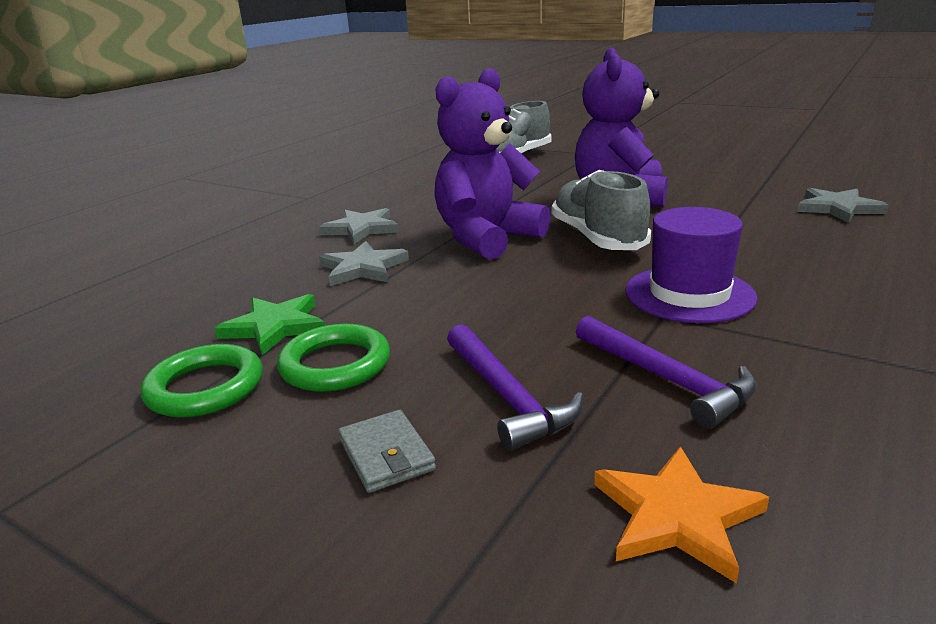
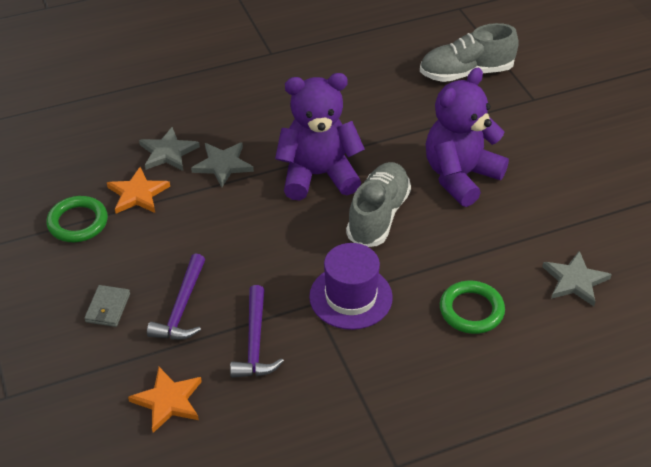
camera: 35 degrees right, 20 degrees up
green star [214,294,325,355] -> orange star [107,167,170,214]
green ring [277,324,390,392] -> green ring moved to [440,281,505,334]
grey star [319,208,399,244] -> grey star moved to [139,127,200,171]

